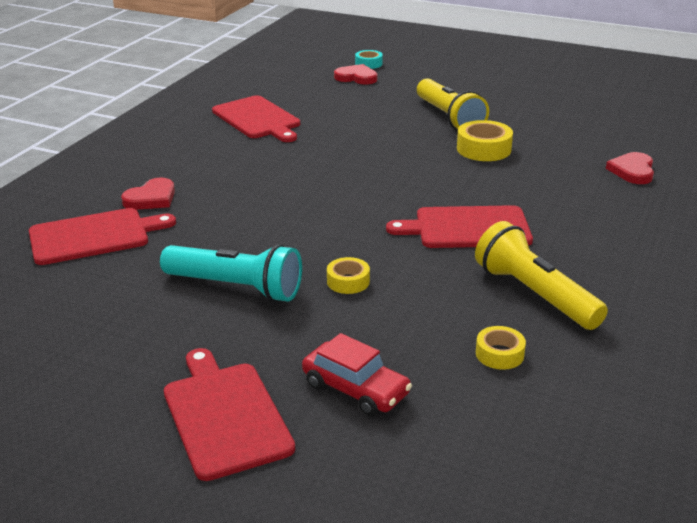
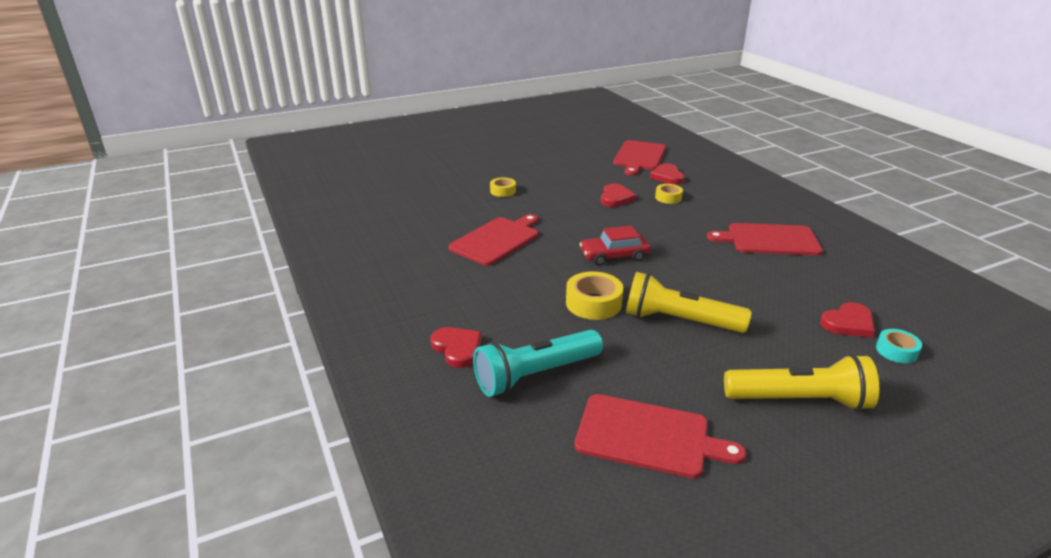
camera: 130 degrees right, 0 degrees up
turquoise flashlight [160,244,302,302] -> turquoise flashlight moved to [473,330,603,397]
red cutting board [164,348,295,481] -> red cutting board moved to [574,394,746,479]
red car [302,333,412,416] -> red car moved to [580,226,650,266]
yellow flashlight [475,221,608,330] -> yellow flashlight moved to [724,354,879,411]
yellow tape [476,326,526,370] -> yellow tape moved to [655,184,683,204]
none -> red heart [601,184,636,207]

